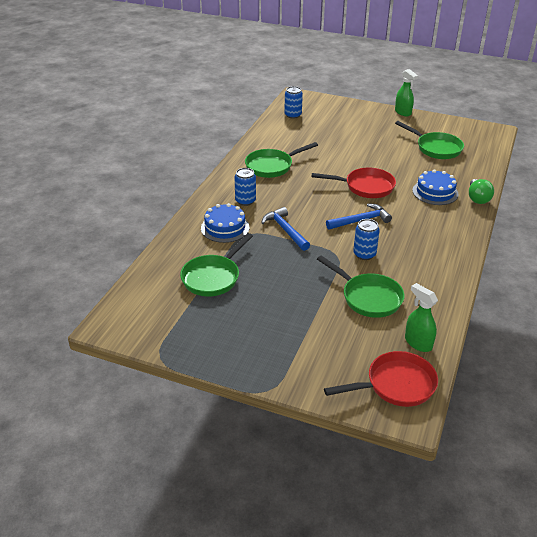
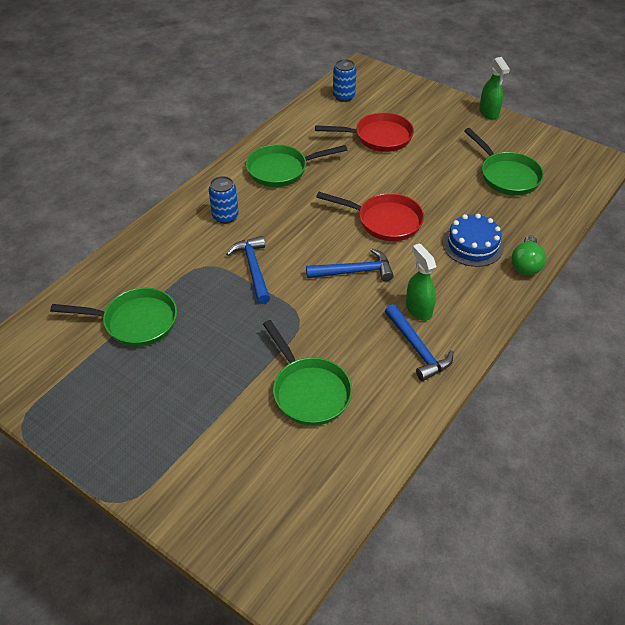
camera: 15 degrees right, 10 degrees up
green pan [180,233,253,296] -> green pan turned 135 degrees counterclockwise [50,288,177,347]
blue cake [201,203,250,243] -> none
red pan [324,351,438,407] -> red pan moved to [315,112,414,152]
blue can [353,219,380,260] -> none
green spray bottle [405,283,438,352] -> green spray bottle moved to [406,243,436,321]
none -> blue hammer [385,304,453,381]

